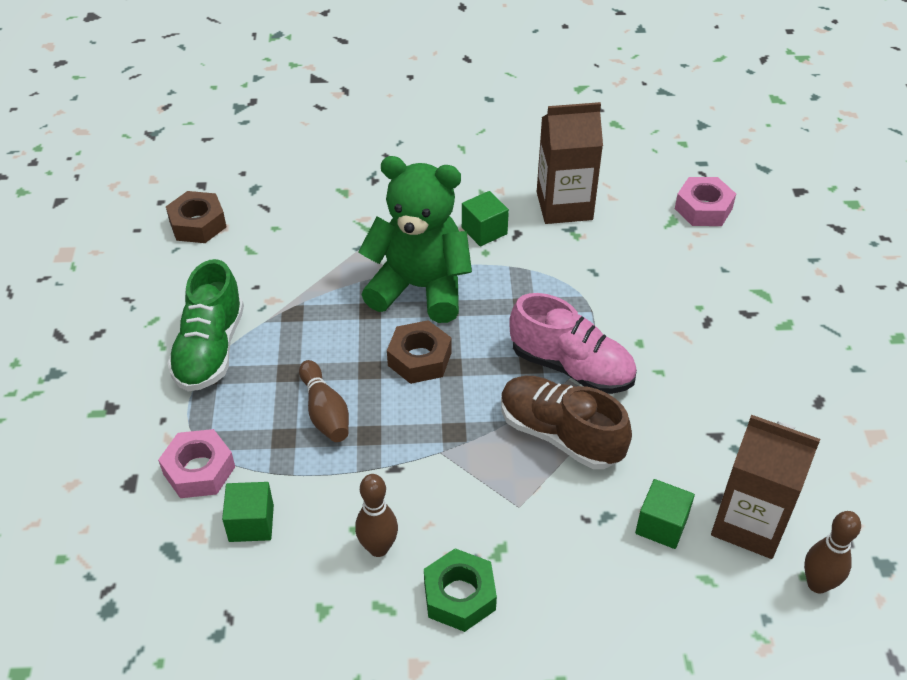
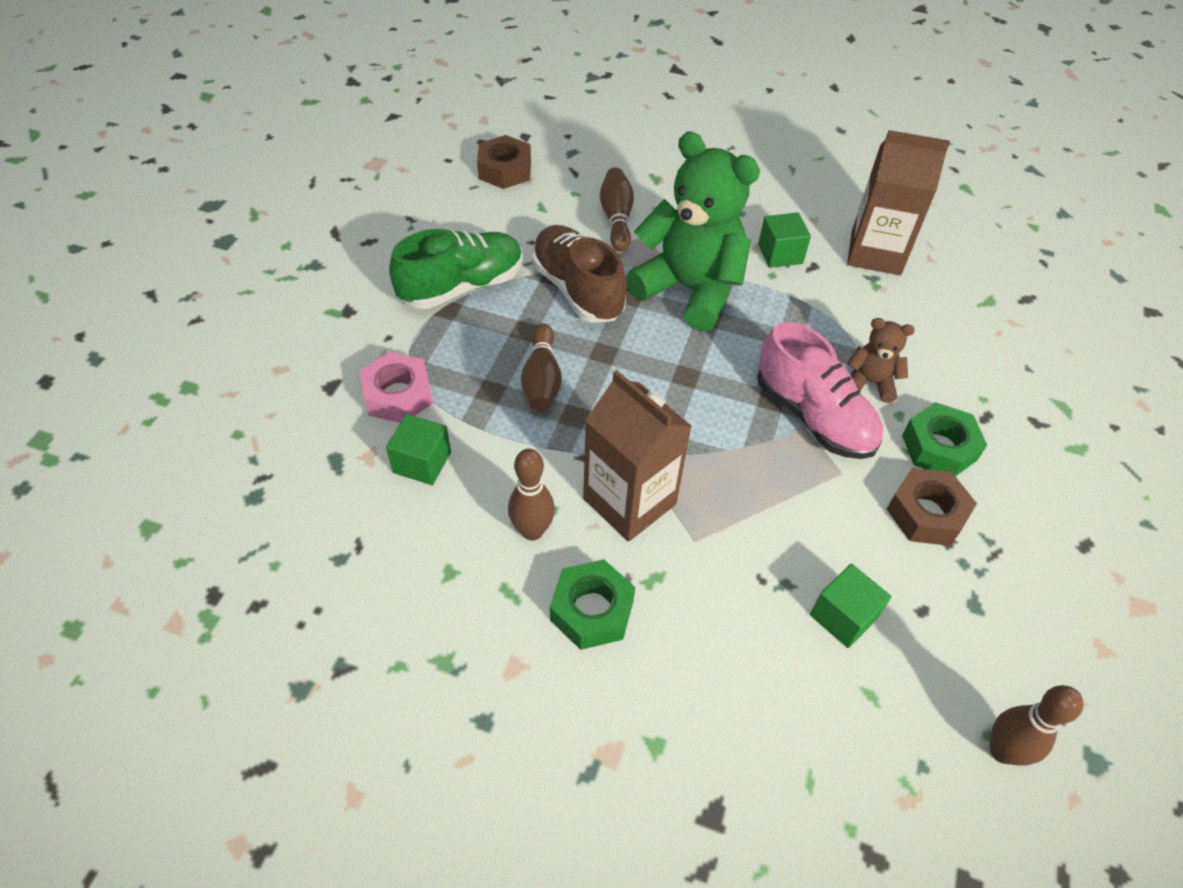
camera: 20 degrees right, 5 degrees up
green shoe [167,259,244,391] -> green shoe turned 150 degrees counterclockwise [389,229,523,309]
brown nut [387,320,452,384] -> brown nut moved to [887,468,977,546]
brown shoe [501,376,632,469] -> brown shoe moved to [531,225,626,323]
pink nut [675,177,736,226] -> none
brown carton [711,415,820,559] -> brown carton moved to [583,370,692,541]
none -> brown bowling pin [600,167,634,252]
none -> brown teddy bear [847,318,915,403]
none -> green nut [902,402,987,476]

